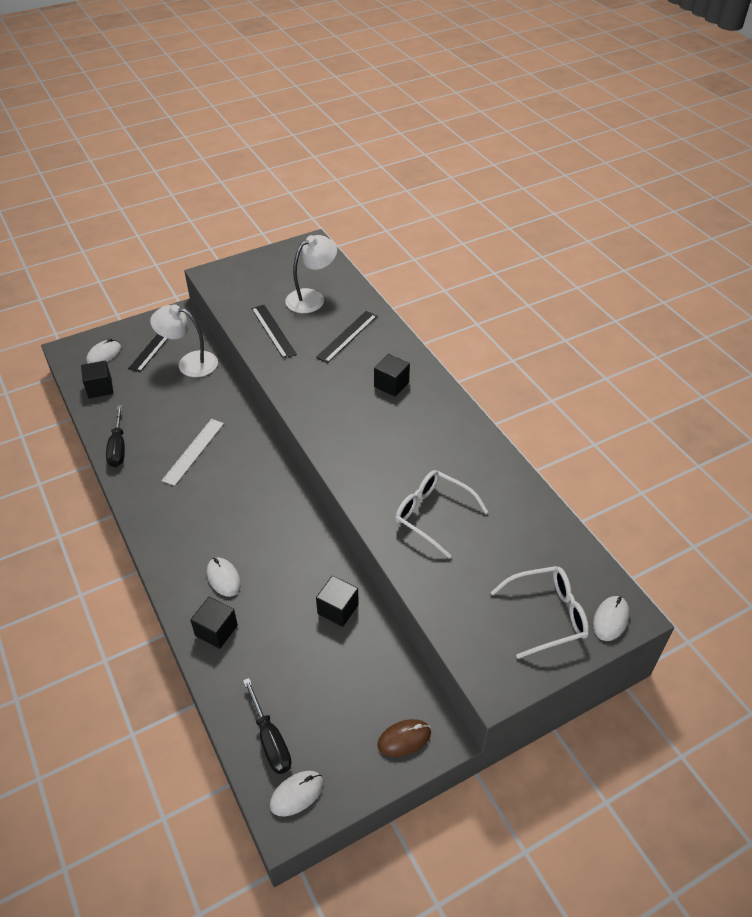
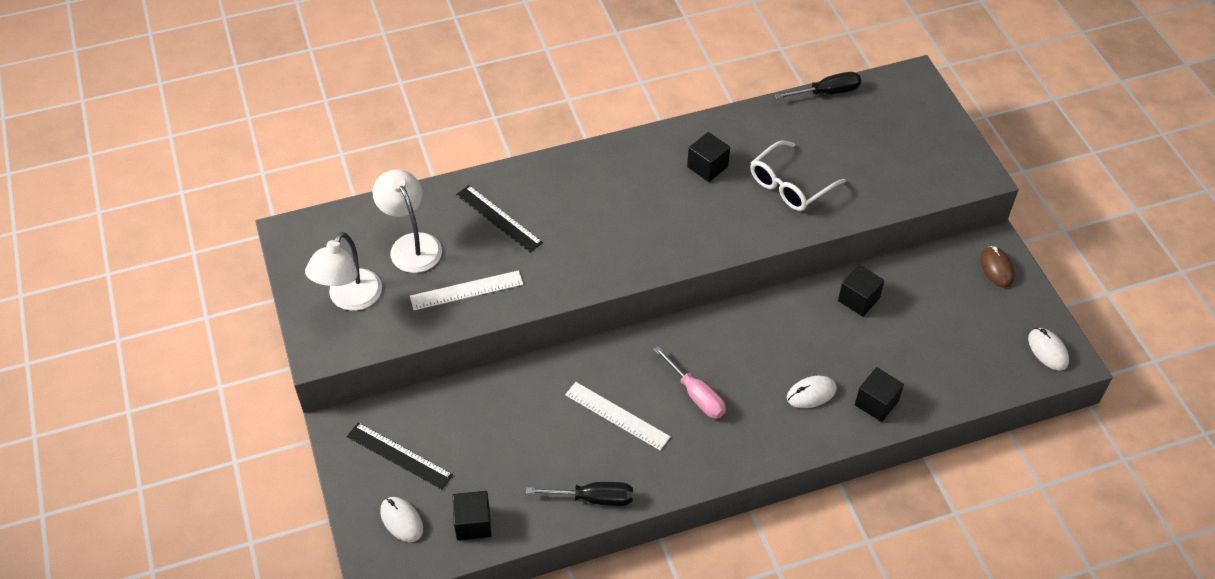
camera: 80 degrees left, 5 degrees up
white lamp [150,304,218,377] -> white lamp moved to [305,232,382,311]
black screwdriver [243,678,292,774] -> black screwdriver moved to [775,72,861,99]
black ruler [251,305,297,359] -> white ruler [410,270,524,310]
black cube [374,354,410,397] -> black cube moved to [687,132,730,182]
white glasses [490,566,589,659] -> none
white mouse [593,596,630,641] -> none
none -> pink screwdriver [653,346,726,419]

